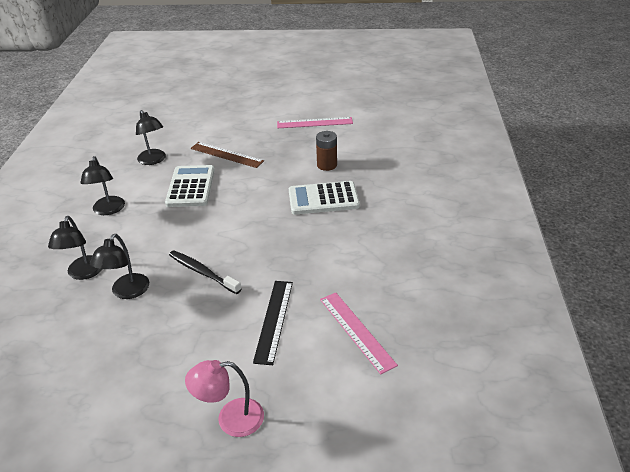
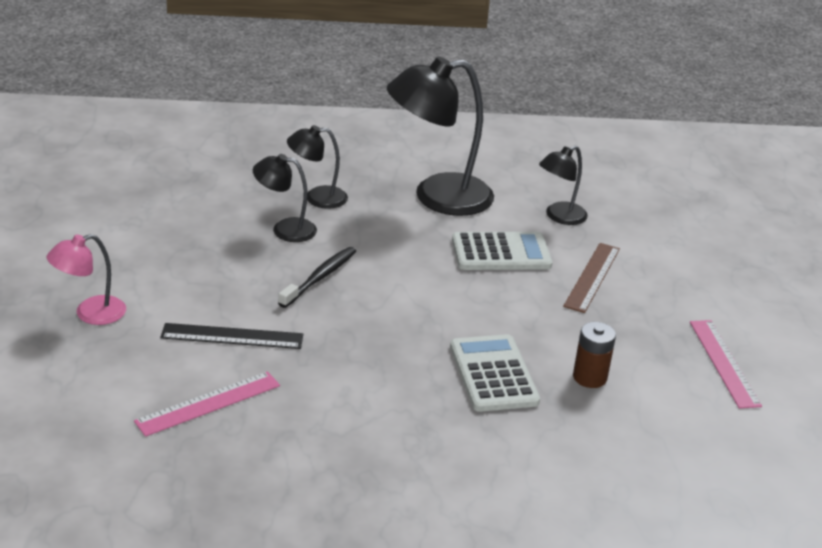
camera: 80 degrees right, 5 degrees down
black lamp [80,156,125,215] -> black lamp [387,56,494,216], size x1.91
pink lamp [185,360,264,437] -> pink lamp turned 105 degrees counterclockwise [47,234,126,325]

